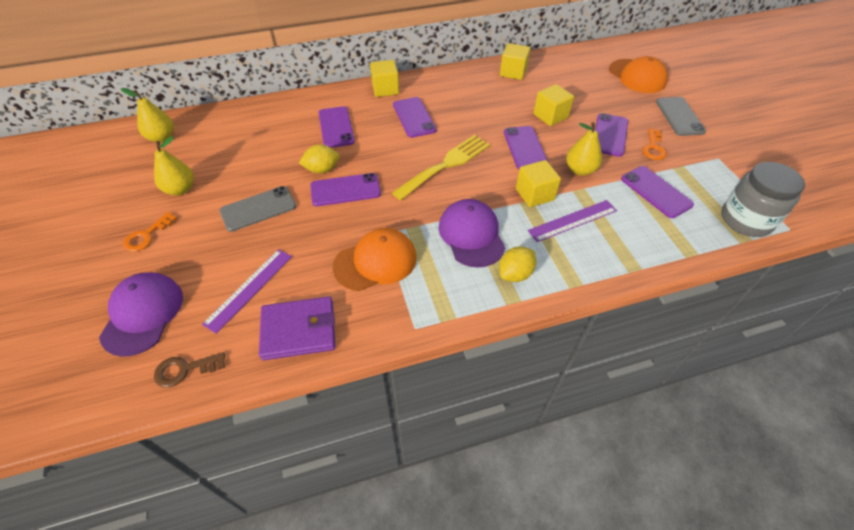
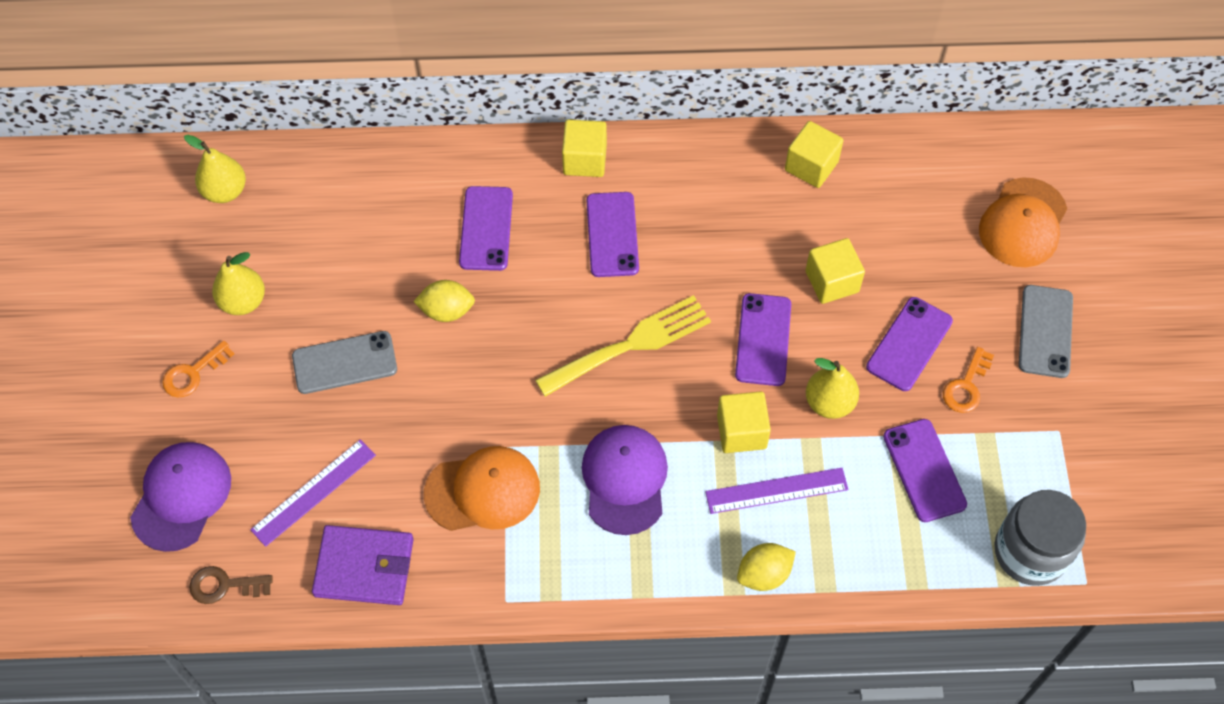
camera: 15 degrees right, 10 degrees up
purple phone [310,173,381,206] -> none
yellow lemon [499,247,536,282] -> yellow lemon moved to [737,543,796,591]
orange cap [609,56,668,93] -> orange cap turned 45 degrees clockwise [979,178,1067,267]

